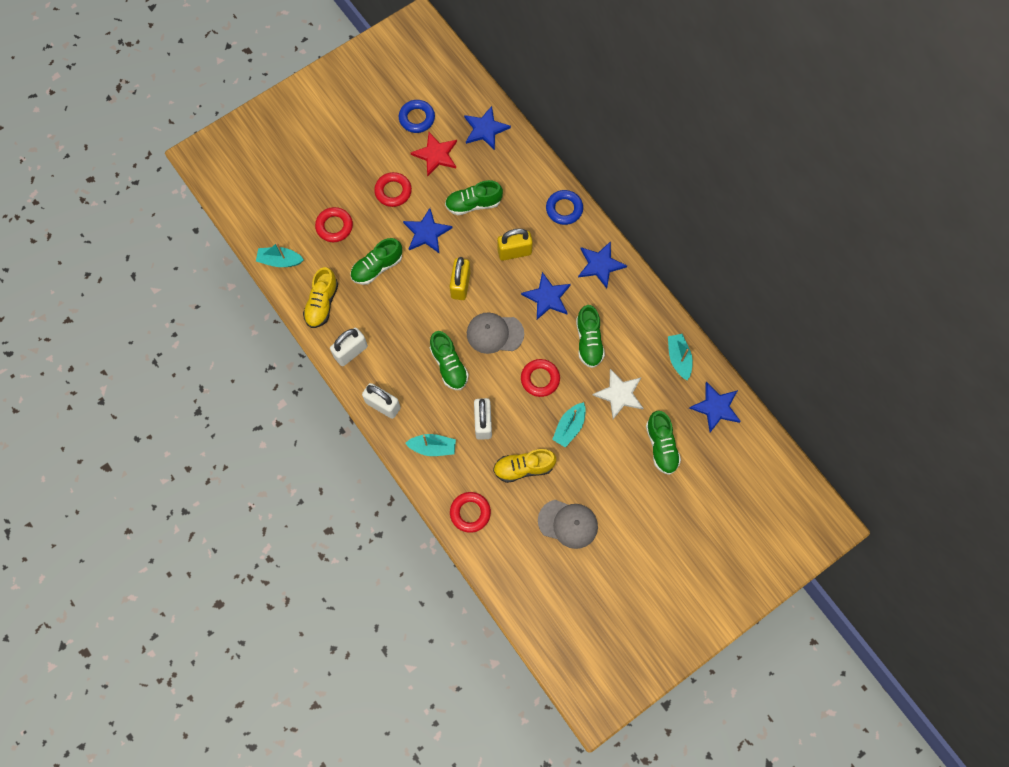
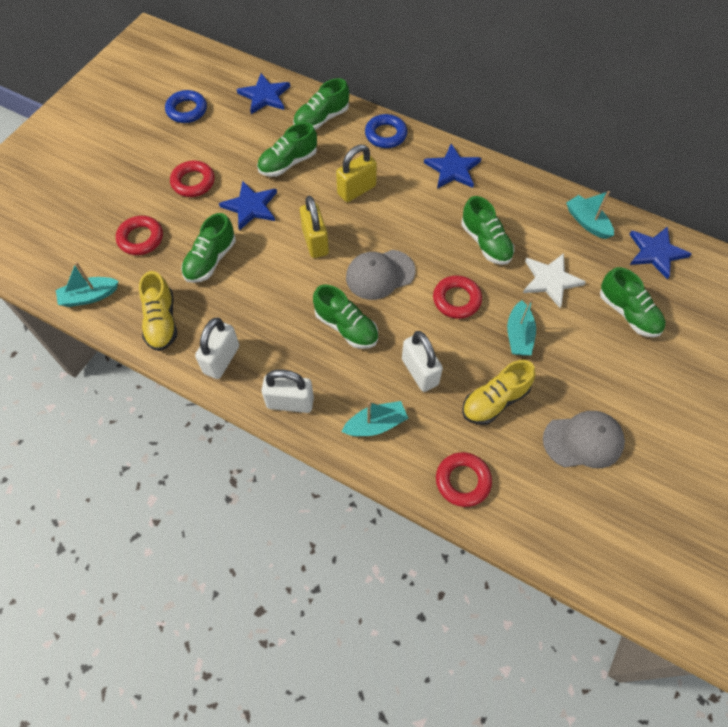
camera: 25 degrees left, 10 degrees down
red star [410,132,457,176] -> none
blue star [521,272,571,319] -> none
none -> green shoe [293,78,349,130]

